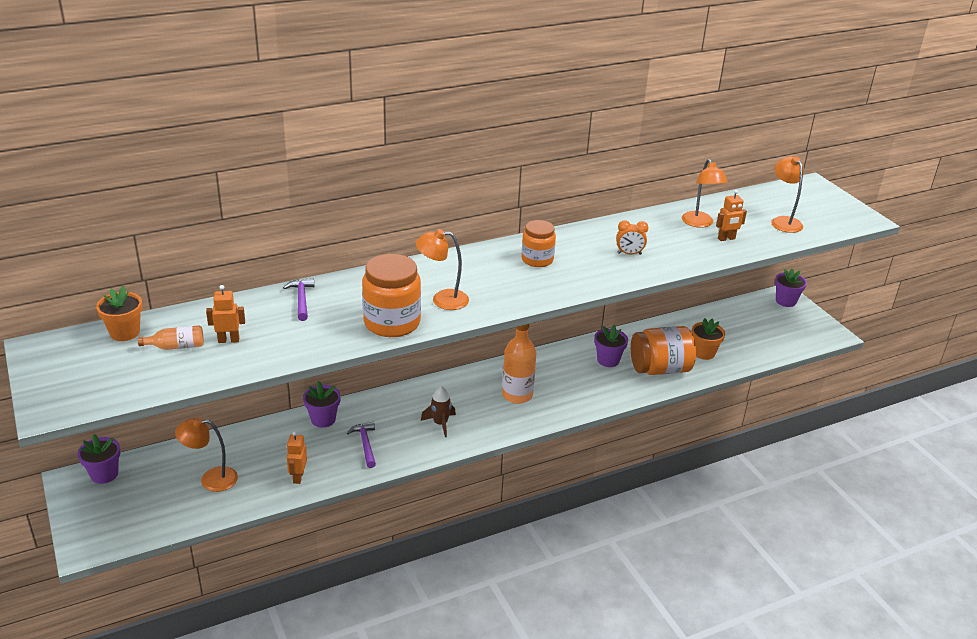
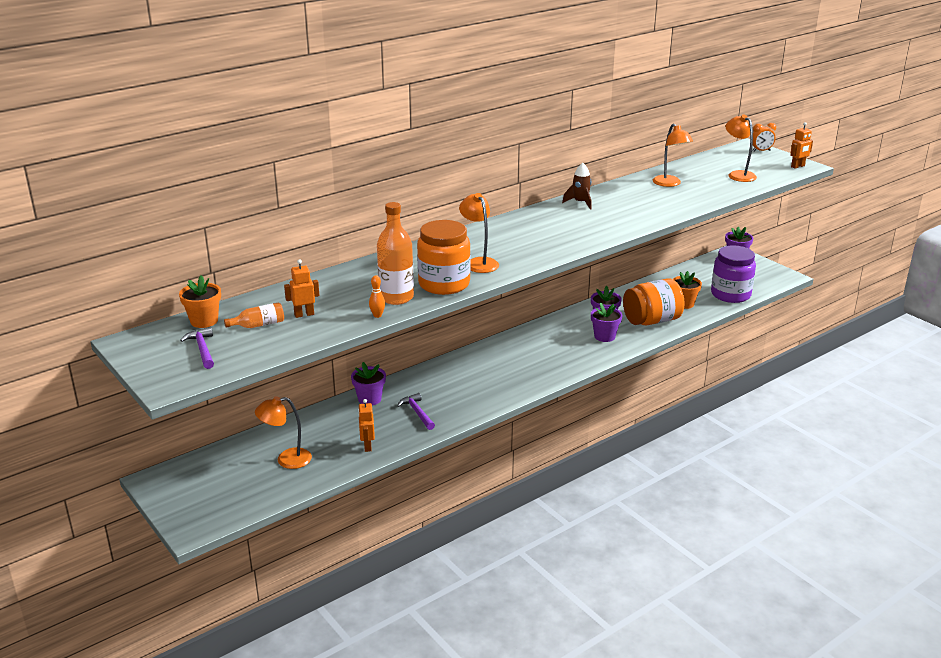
camera: 10 degrees left, 5 degrees down
purple flower pot [78,434,120,484] -> purple flower pot moved to [591,302,622,342]
purple hammer [283,278,315,321] -> purple hammer moved to [180,327,214,369]
orange lamp [415,229,469,310] -> orange lamp turned 75 degrees clockwise [459,193,499,273]
brown rocket [421,386,456,437] -> brown rocket moved to [562,163,592,210]
orange bottle [502,324,536,404] -> orange bottle moved to [377,202,414,305]
orange jar [522,220,556,267] -> none
orange clock [616,220,648,255] -> orange clock moved to [752,123,776,152]
orange robot [716,190,747,241] -> orange robot moved to [790,122,813,169]
none -> orange bowling pin [369,275,385,318]
none -> purple jar [711,245,756,303]

